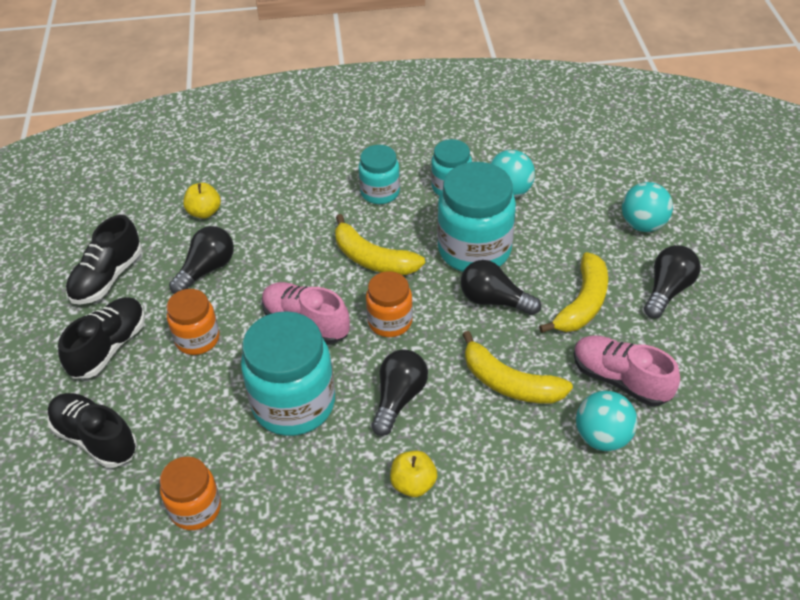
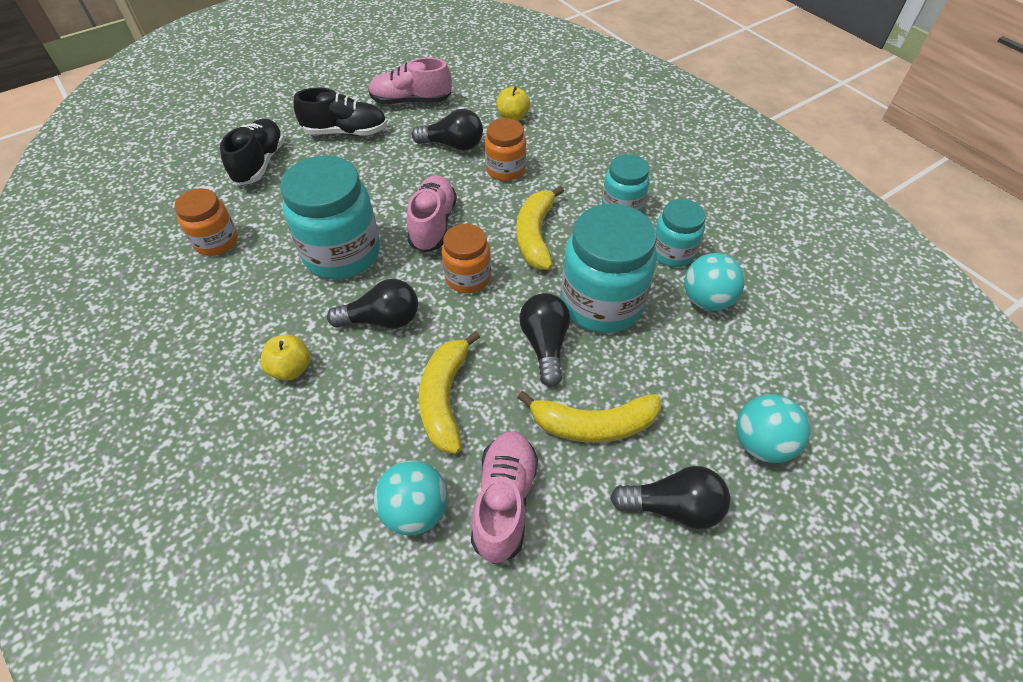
camera: 60 degrees right, 5 degrees up
black shoe [66,215,142,304] -> pink shoe [368,57,452,105]
orange jar [166,289,220,355] -> orange jar moved to [485,118,526,181]

